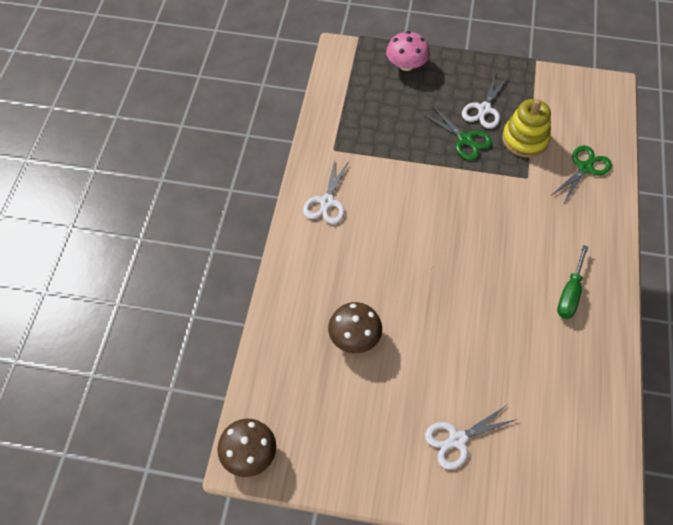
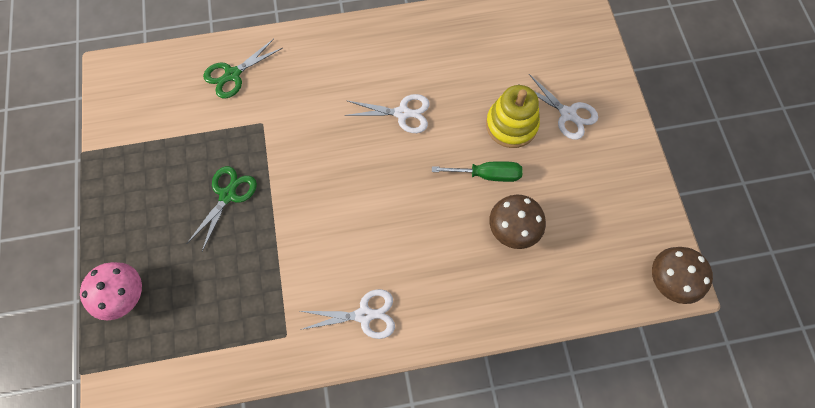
camera: 110 degrees left, 10 degrees up
white scissors [462,75,508,129] -> white scissors moved to [344,94,430,133]
yellow stacking toy [502,99,551,158] -> yellow stacking toy moved to [486,85,540,148]
green scissors [551,145,612,205] -> green scissors turned 60 degrees counterclockwise [203,39,283,98]
green screwdriver [557,245,588,319] -> green screwdriver moved to [432,161,523,182]

